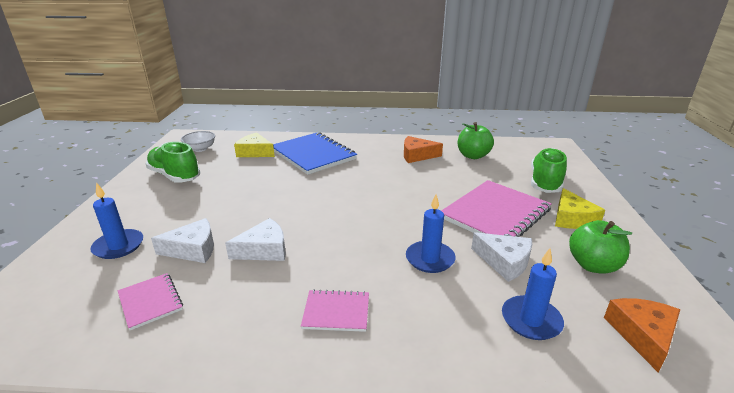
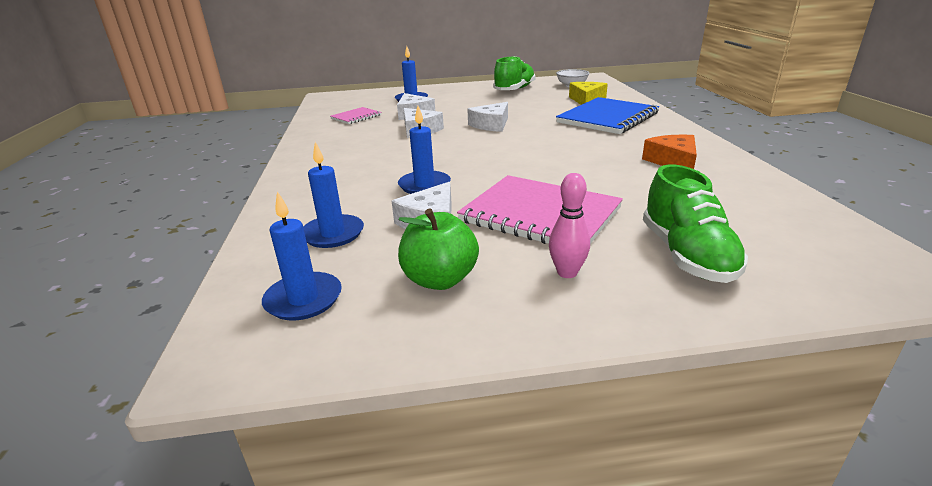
camera: 80 degrees right, 0 degrees up
pink notebook [301,289,369,332] -> none
green apple [458,122,494,159] -> none
green shoe [531,148,567,193] -> green shoe turned 75 degrees clockwise [643,165,748,283]
yellow cheese [555,188,605,229] -> pink bowling pin [549,173,590,278]
orange cheese [604,298,680,372] -> blue candle [262,191,342,321]
none -> white cheese [467,102,508,132]

